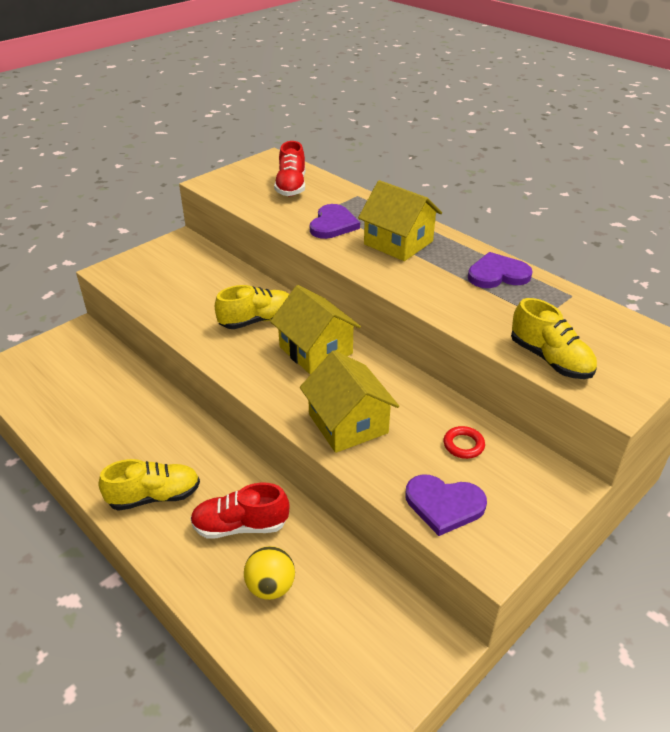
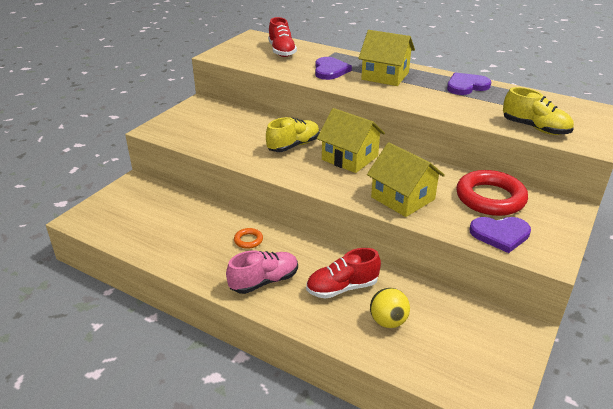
camera: 15 degrees left, 5 degrees down
yellow shoe [99,459,200,511] -> pink shoe [226,251,298,294]
red ring [443,426,485,459] -> red ring [456,170,528,216], size x2.28
none -> orange ring [234,228,263,249]

